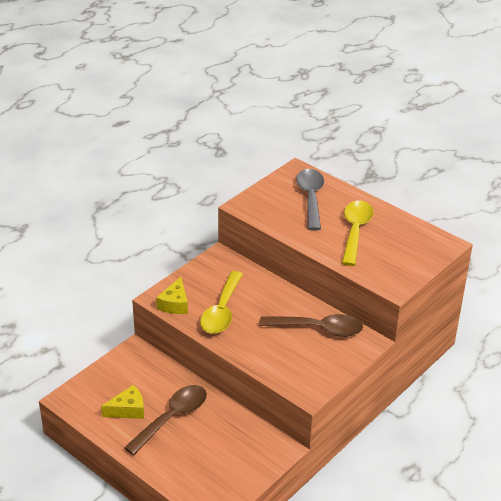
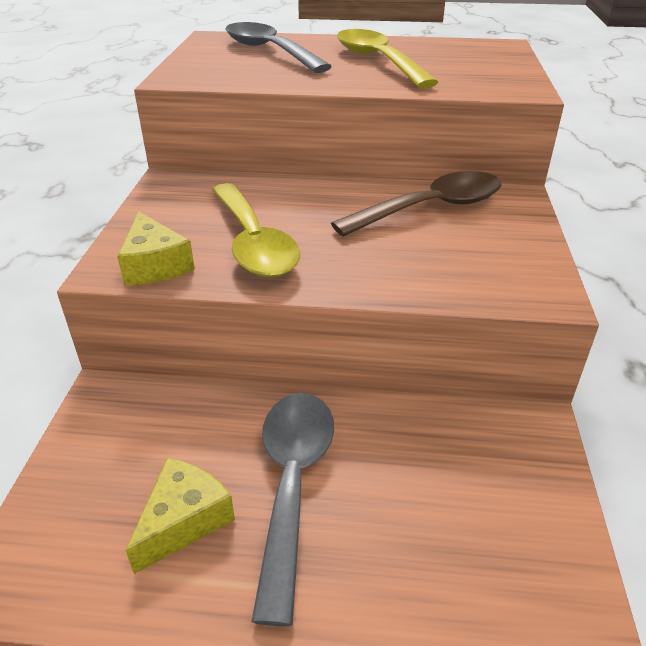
camera: 35 degrees left, 0 degrees up
brown spoon [124,385,207,455] -> grey spoon [251,393,334,626]

